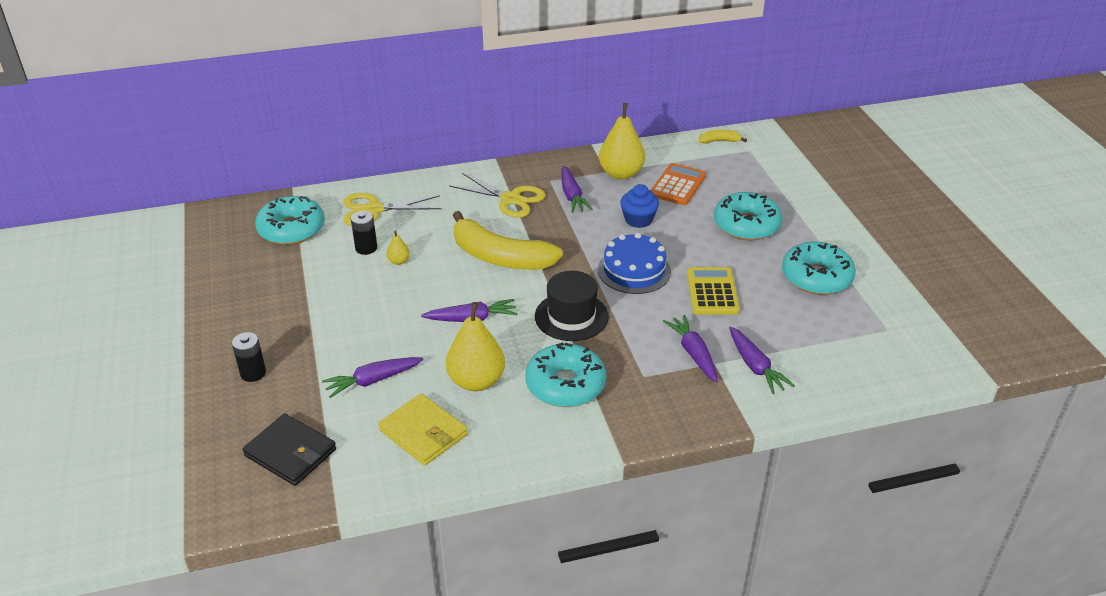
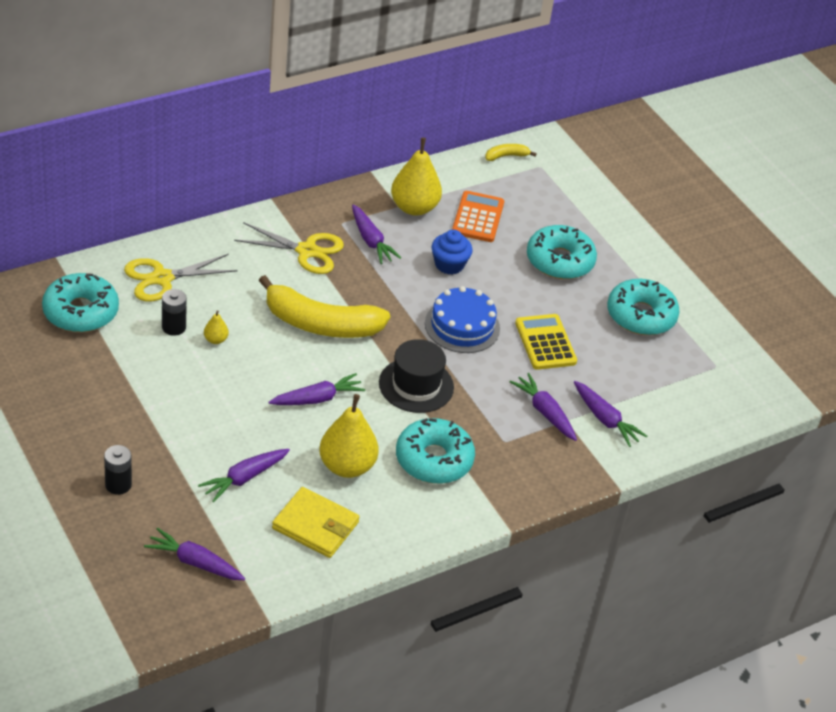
camera: 20 degrees left, 5 degrees up
black wallet [243,414,336,486] -> purple carrot [144,528,245,580]

